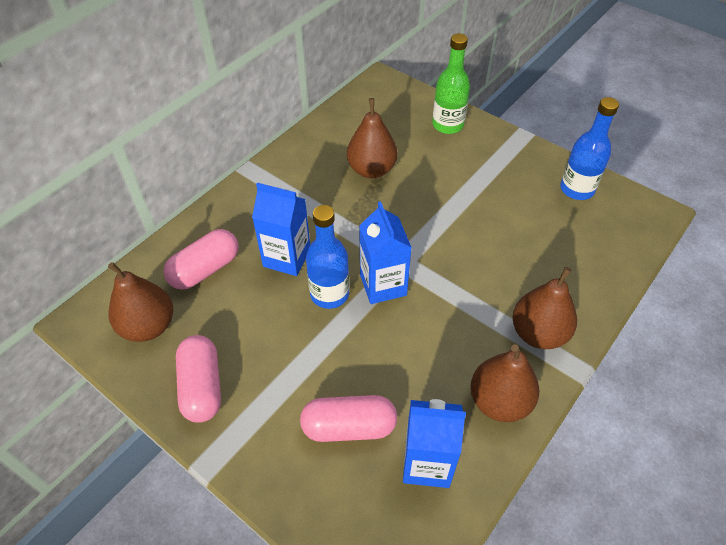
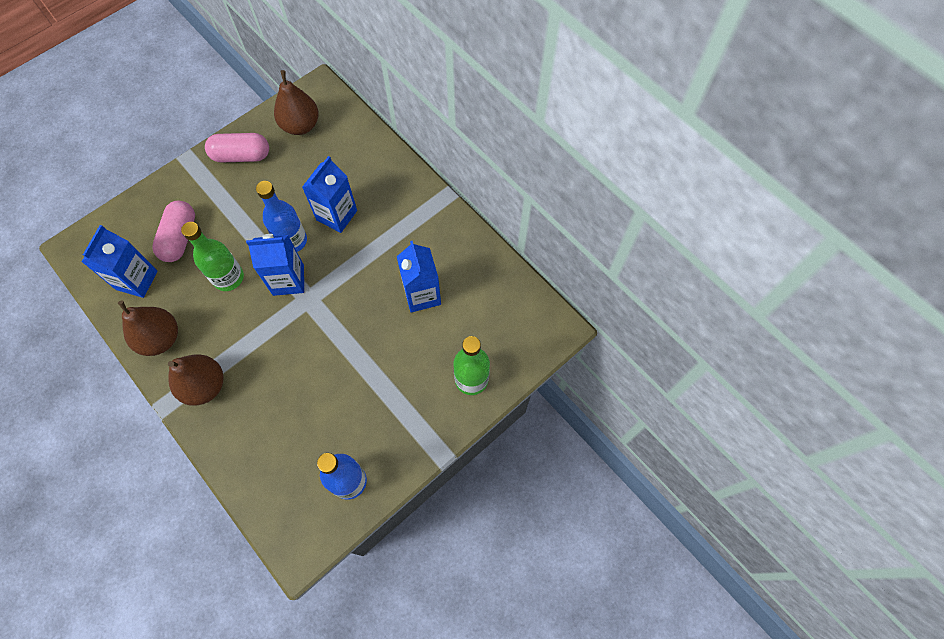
camera: 100 degrees right, 15 degrees up
pink capsule [163,229,239,290] -> none
brown pear [347,98,397,178] -> blue carton [397,241,441,313]
none -> green bottle [181,222,244,291]

